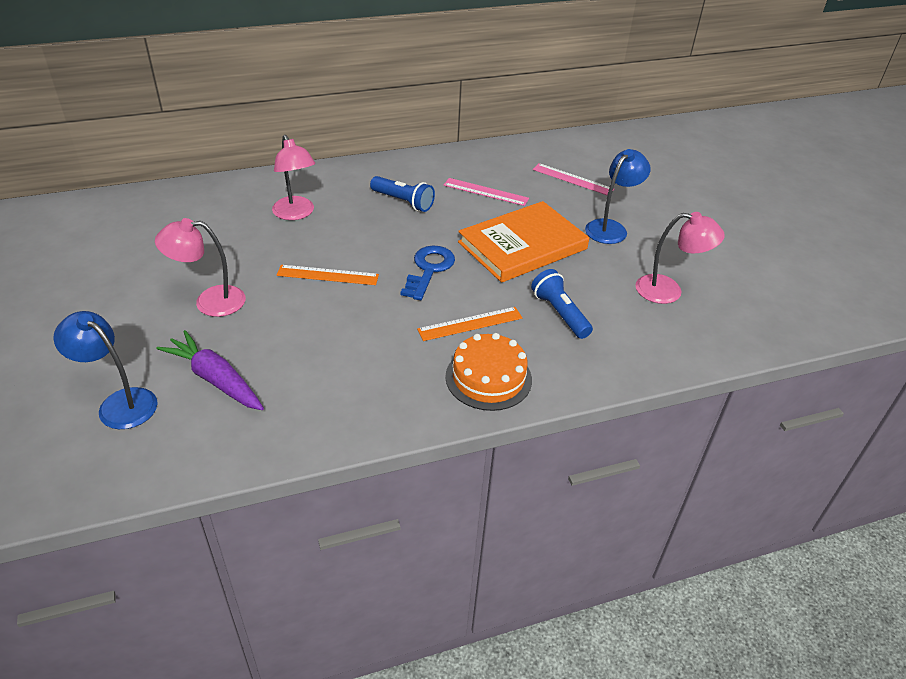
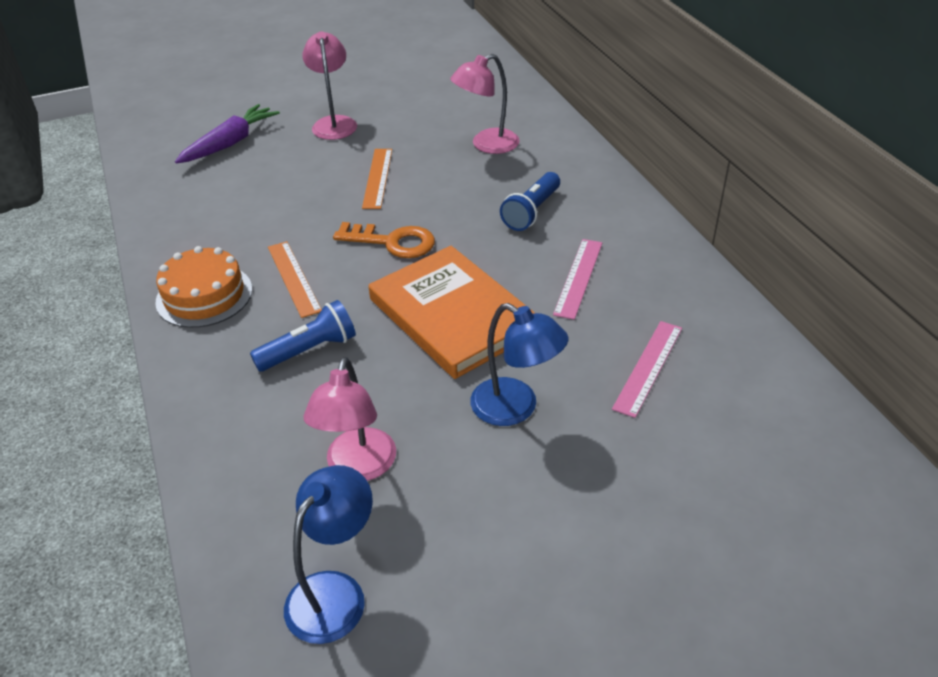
camera: 90 degrees right, 0 degrees up
blue lamp [53,311,158,429] -> blue lamp moved to [284,465,373,644]
blue key [400,246,455,300] -> orange key [333,222,435,258]

